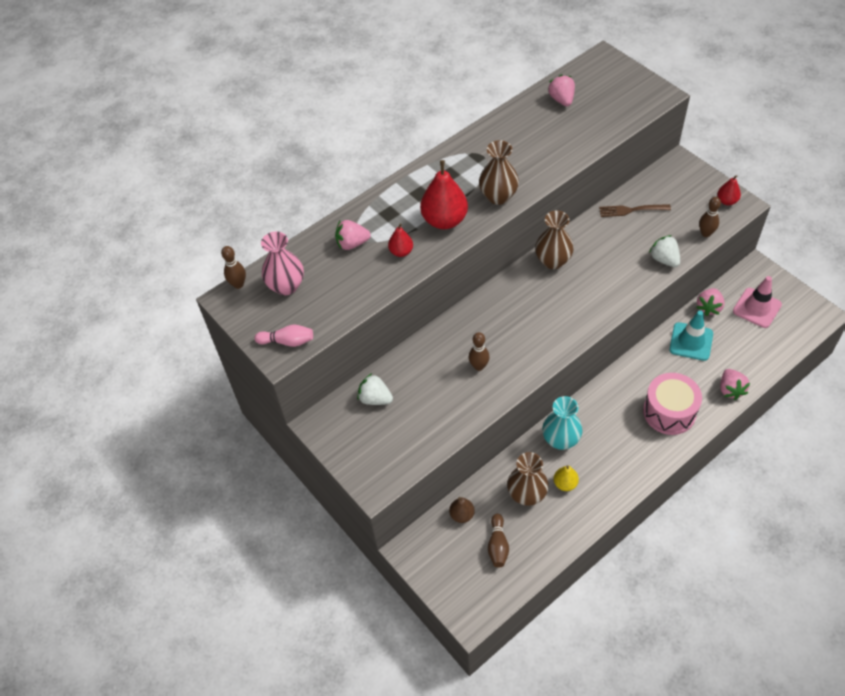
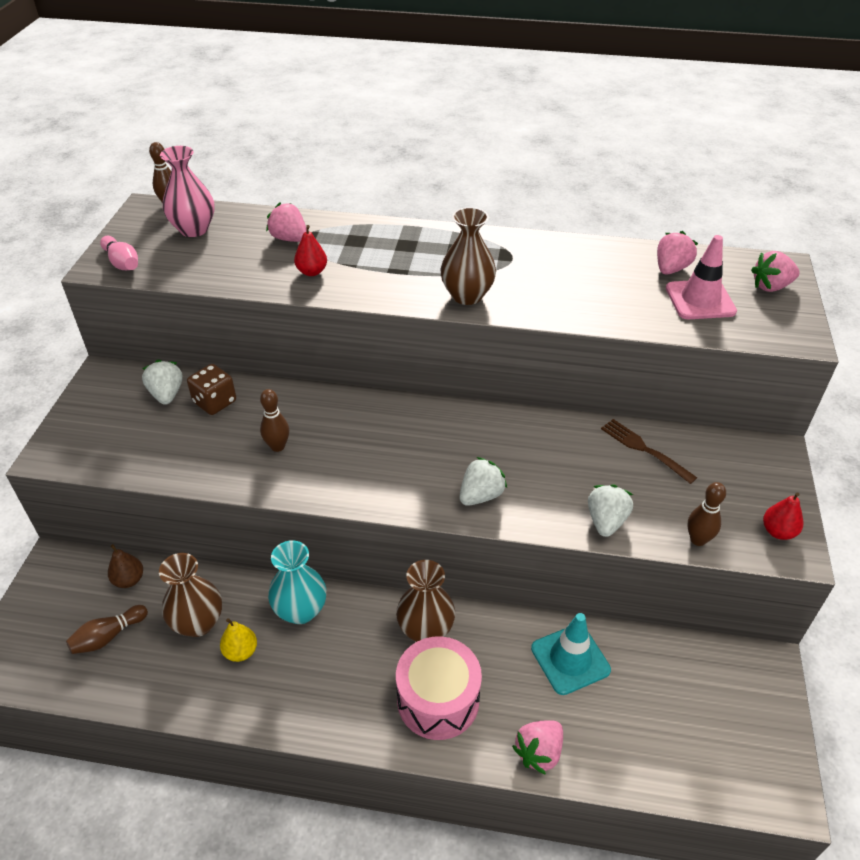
camera: 45 degrees right, 10 degrees down
red pear [420,160,468,229] -> none
brown vase [535,211,574,269] -> brown vase moved to [396,560,455,642]
pink strawberry [696,288,725,316] -> pink strawberry moved to [751,251,800,292]
pink traffic cone [733,276,782,328] -> pink traffic cone moved to [666,235,737,319]
none -> brown dice [187,364,236,415]
none -> white strawberry [459,457,507,506]

